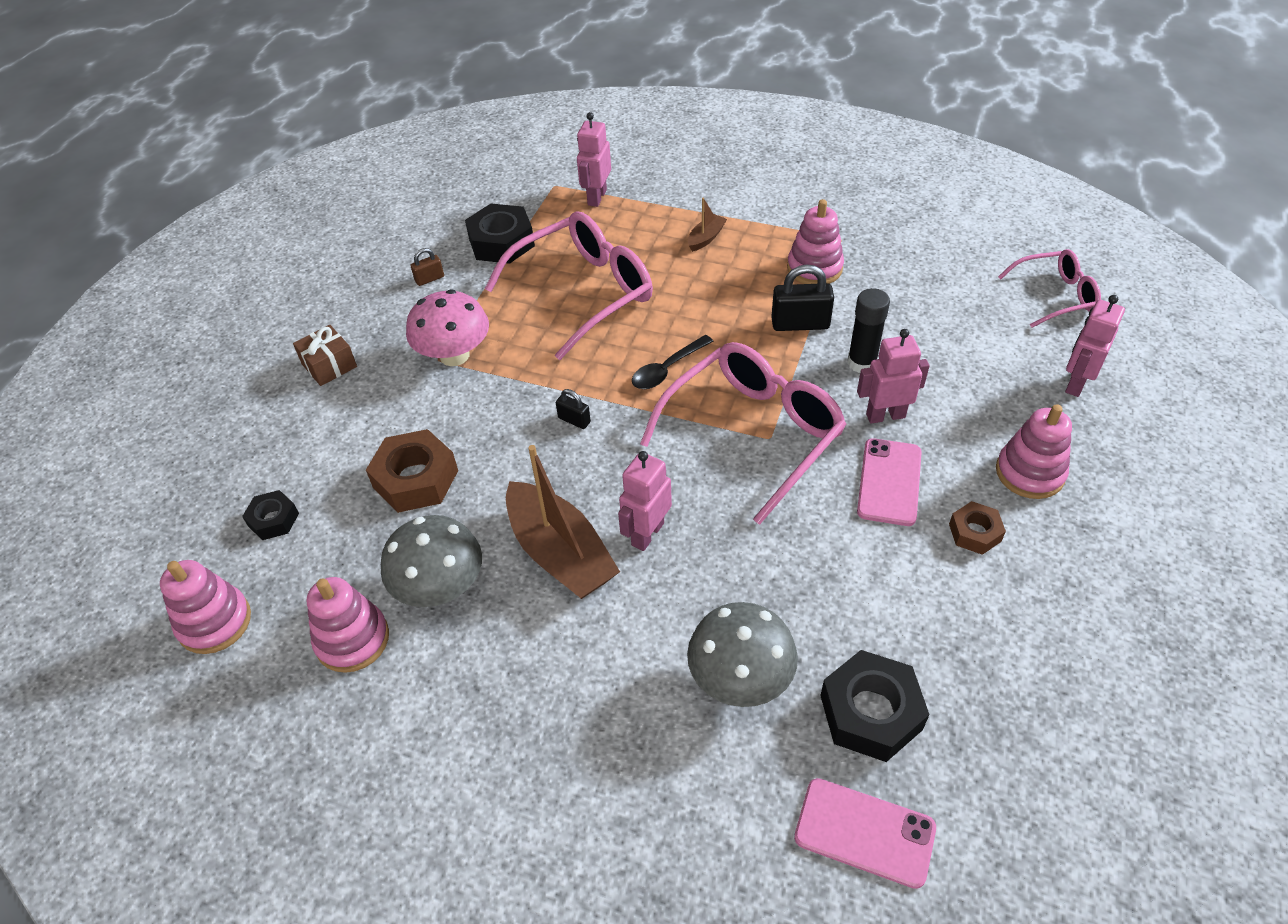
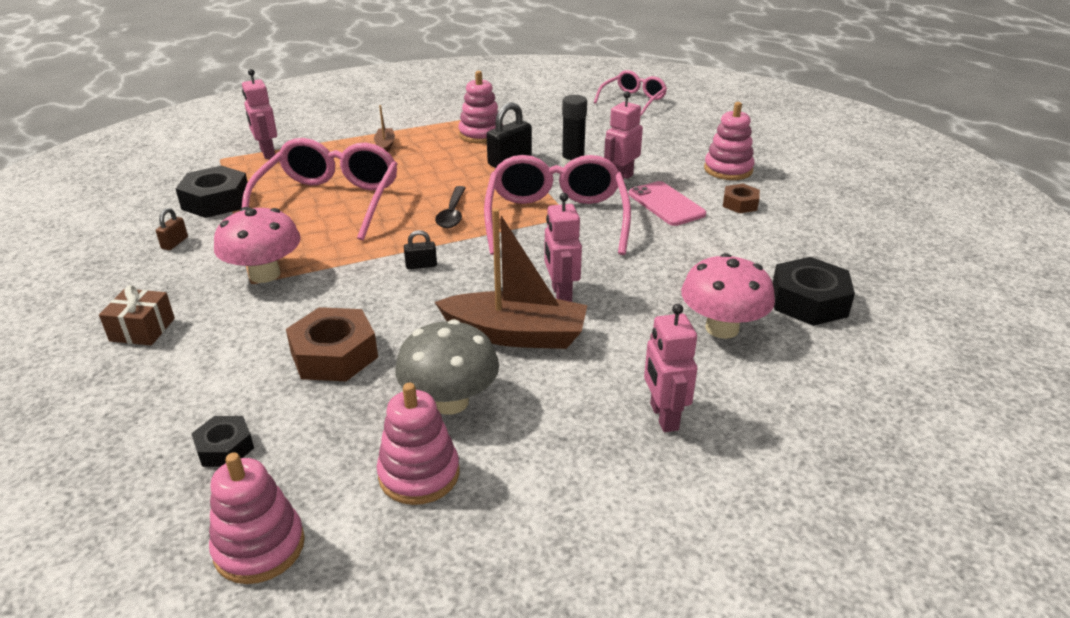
camera: 45 degrees left, 15 degrees down
grey mushroom [687,602,798,707] -> pink mushroom [681,253,775,339]
pink phone [794,778,936,889] -> none
pink robot [1065,295,1125,397] -> pink robot moved to [644,304,697,432]

